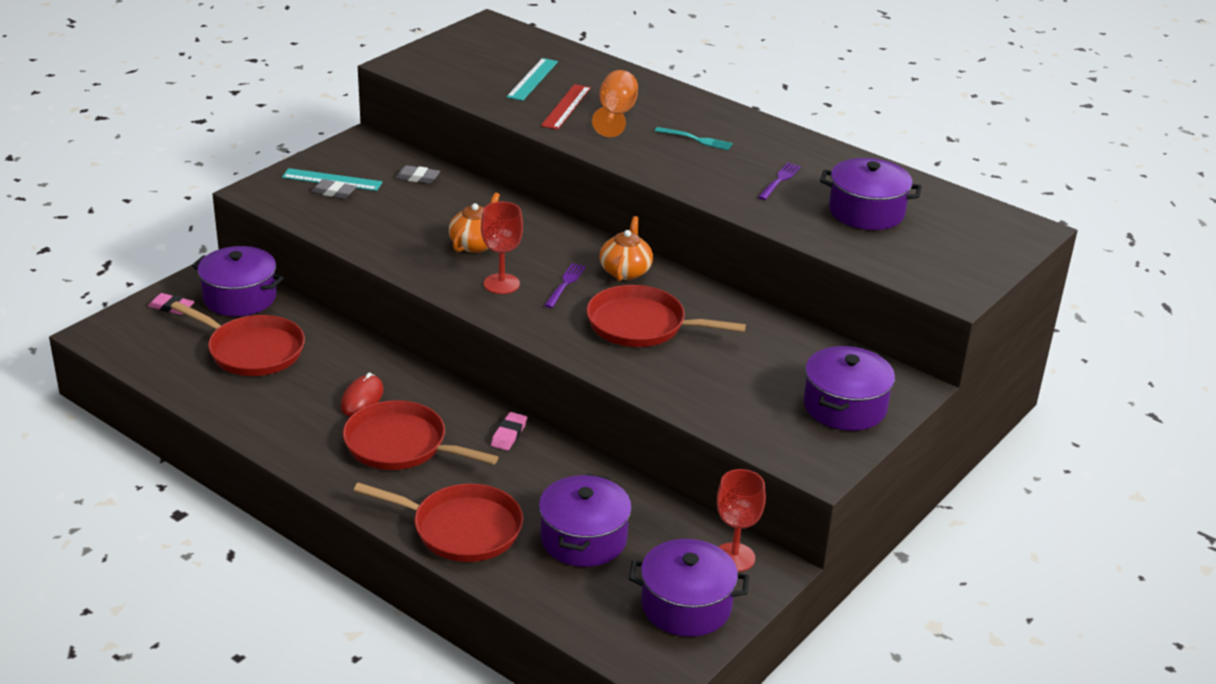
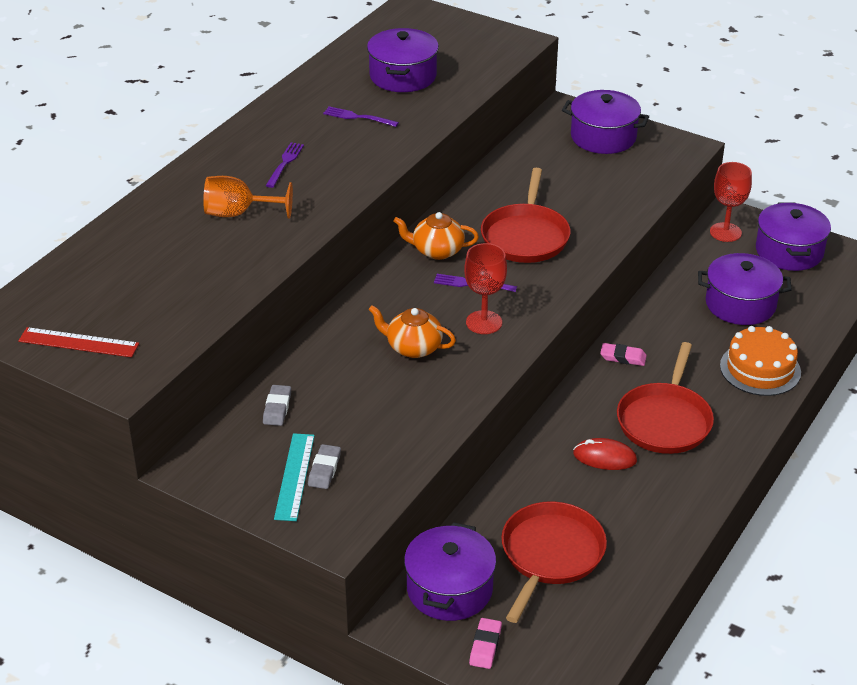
camera: 95 degrees left, 5 degrees up
red pan [353,482,523,562] -> orange cake [720,326,801,396]
turquoise ruler [506,58,558,101] -> none
red ruler [541,84,591,130] -> red ruler moved to [18,327,139,358]
turquoise fork [655,127,733,150] -> purple fork [266,143,304,188]

